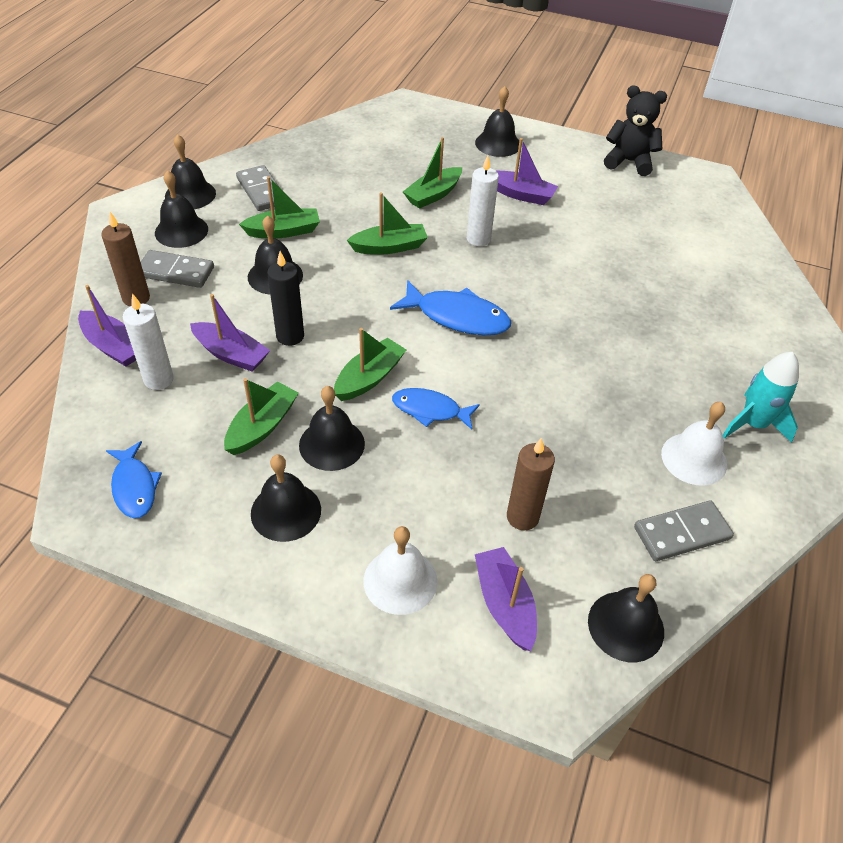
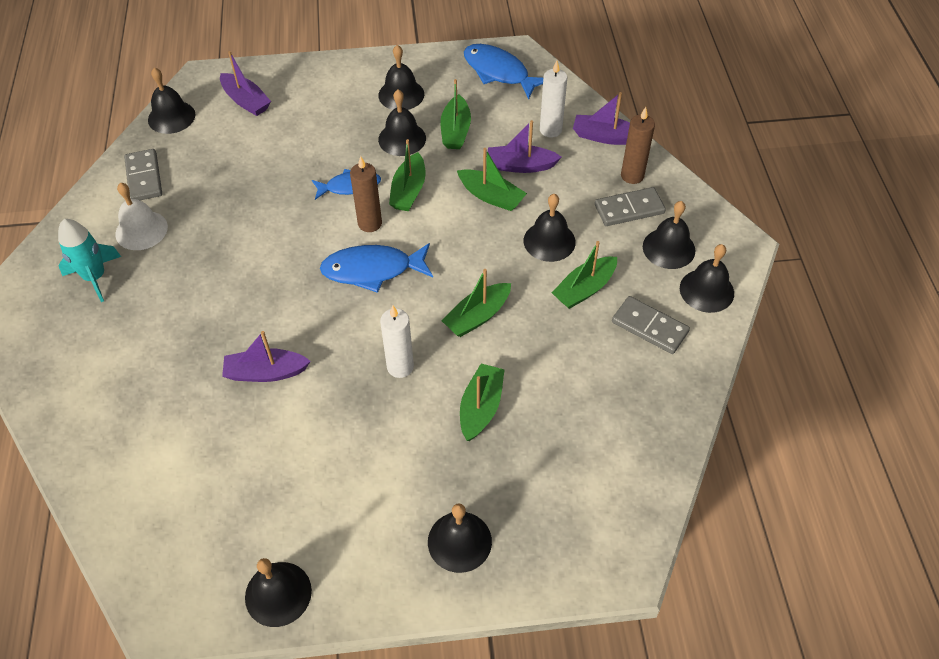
camera: 155 degrees right, 5 degrees up
blue fish [106,441,162,518] -> blue fish [464,44,543,100], size x1.52
black candle [267,251,304,346] -> green boat [457,148,527,211]
white bell [364,526,437,615] -> none
purple boat [497,138,558,205] -> purple boat moved to [222,331,311,382]
brown candle [507,438,555,531] -> brown candle moved to [350,156,382,232]
black teddy bear [604,86,667,176] -> black bell [245,558,312,627]
grey domino [634,501,734,561] -> grey domino turned 60 degrees counterclockwise [124,149,162,200]

